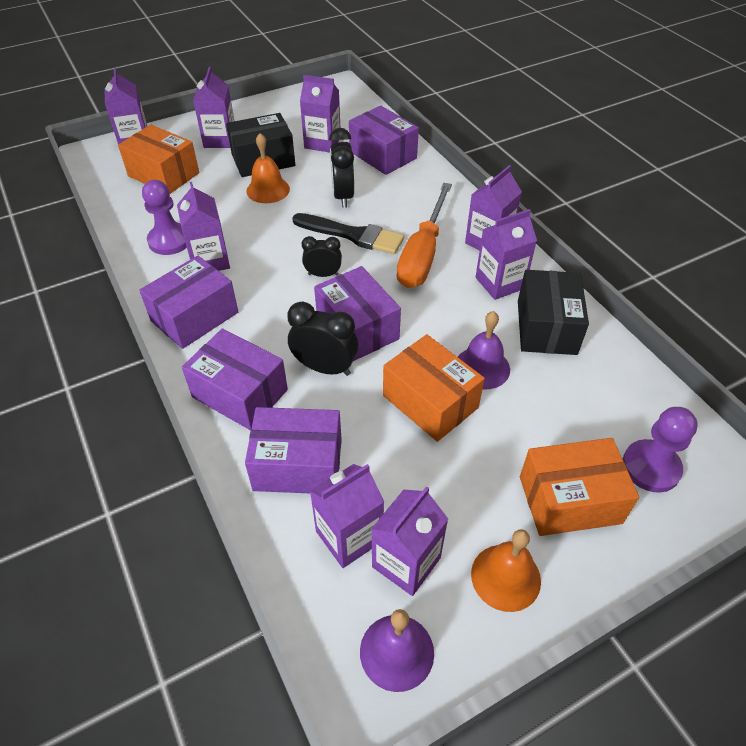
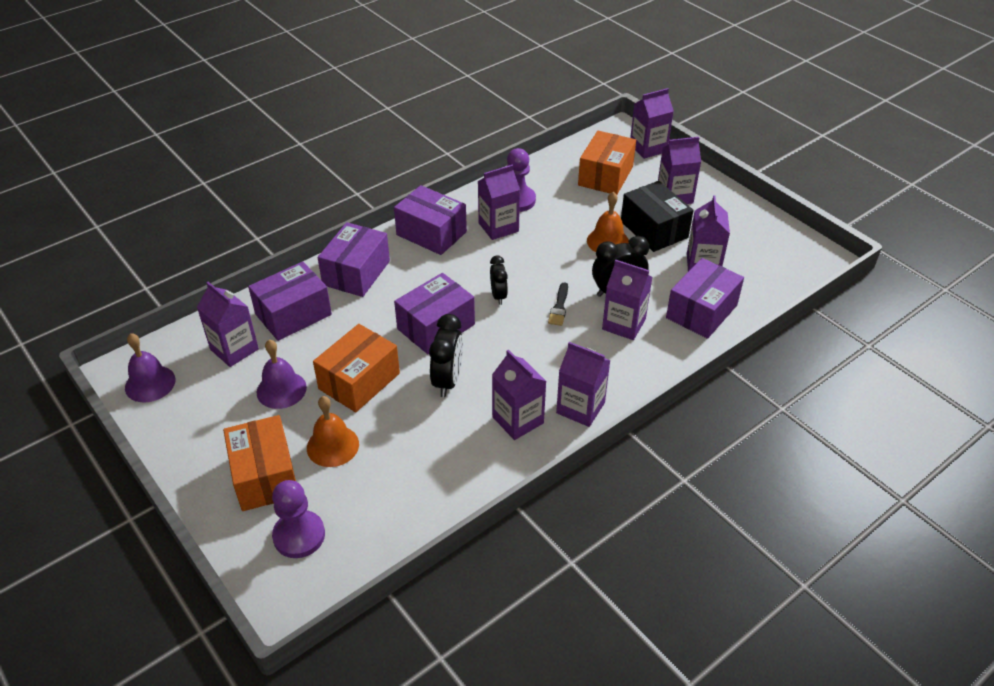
camera: 80 degrees right, 5 degrees down
purple box [245,407,342,493] -> purple box turned 60 degrees clockwise [248,262,332,341]
black clock [287,302,358,376] -> black clock moved to [429,314,463,397]
black brush [292,213,404,254] -> black brush [548,282,568,326], size x0.54
purple carton [371,486,448,596] -> purple carton moved to [602,260,652,340]
orange screwdriver [397,183,452,288] -> none
purple bell [458,311,510,389] -> purple bell moved to [257,339,307,409]
orange bell [471,529,541,612] -> orange bell moved to [307,396,359,467]
black box [518,270,589,355] -> none

